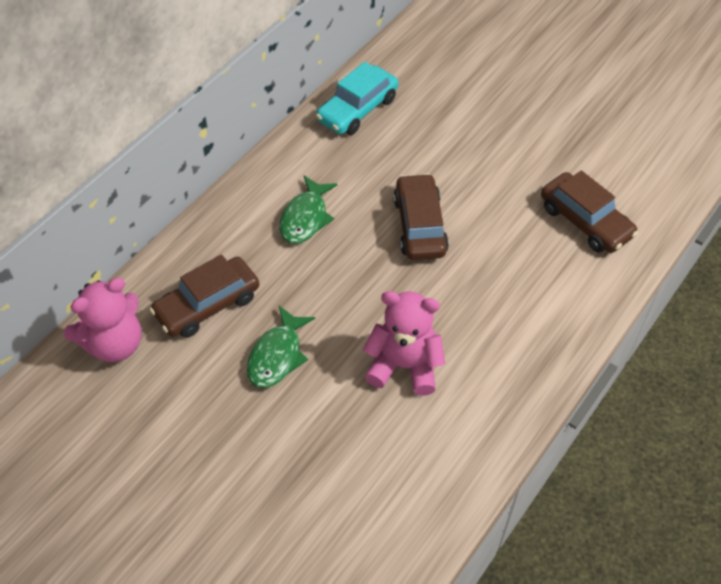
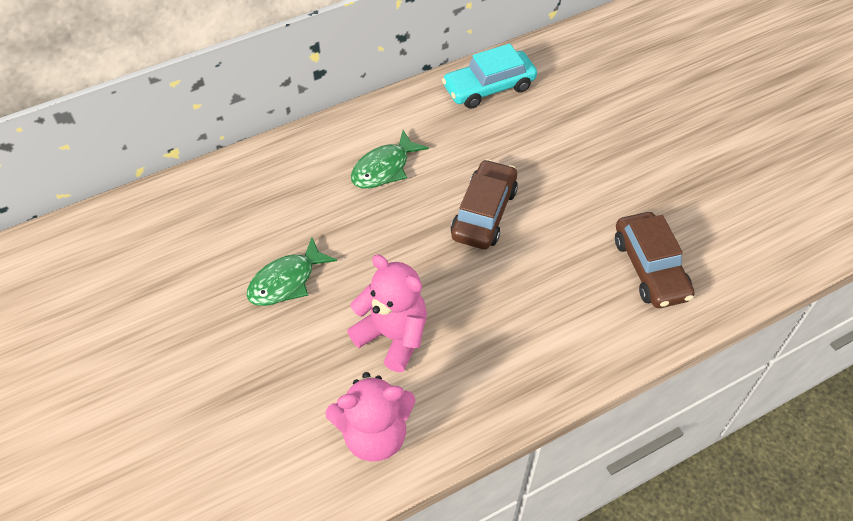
camera: 25 degrees right, 0 degrees up
pink teddy bear [64,278,141,362] -> pink teddy bear moved to [325,372,416,462]
brown car [150,254,259,338] -> none

